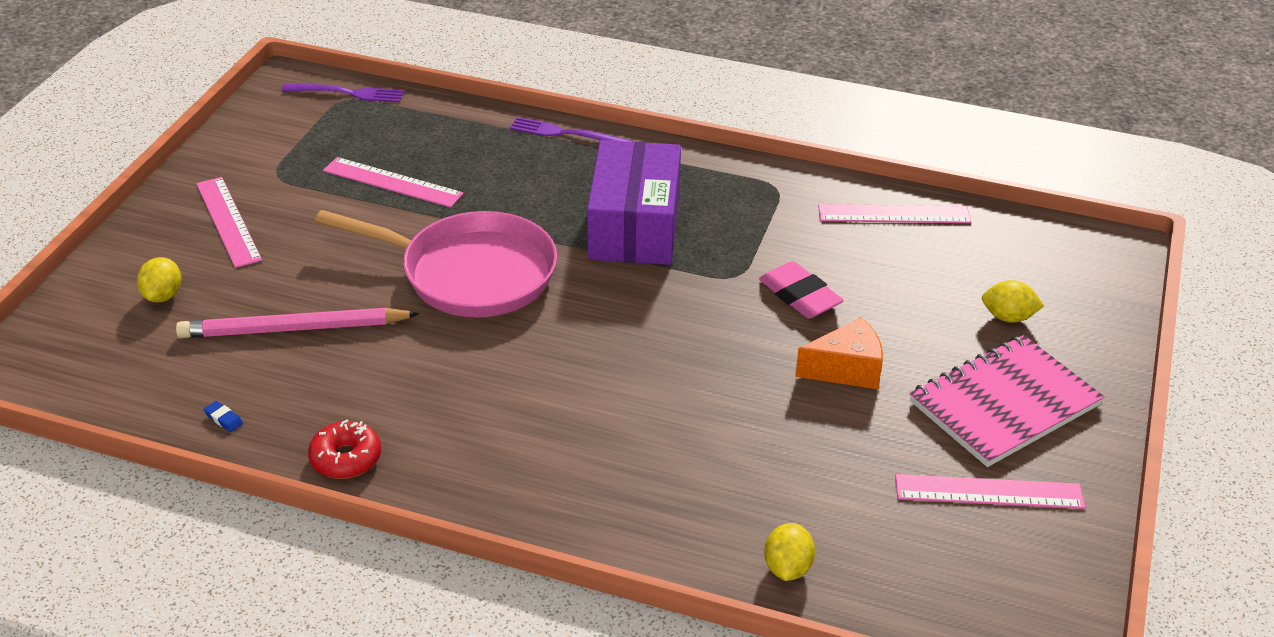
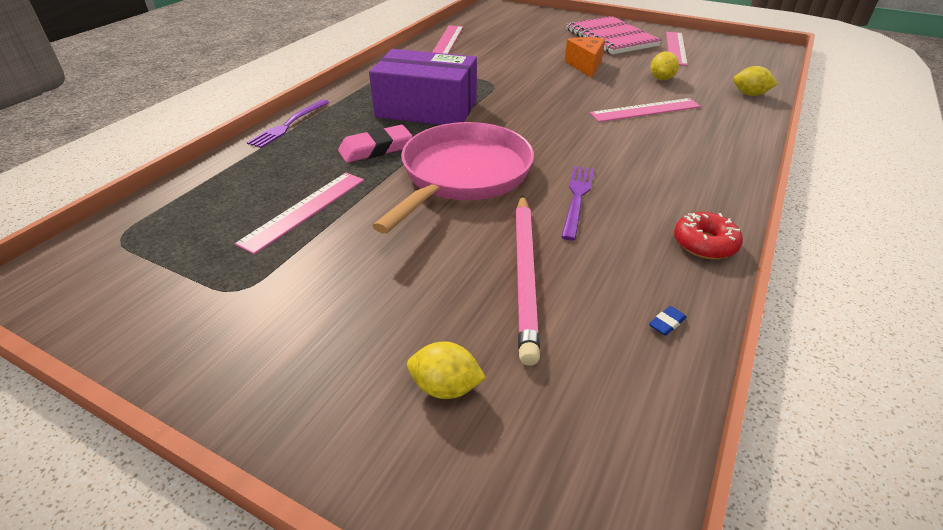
camera: 80 degrees left, 0 degrees up
pink ruler [196,177,262,268] -> pink ruler moved to [590,98,701,122]
purple fork [281,84,404,103] -> purple fork moved to [561,166,594,241]
pink eraser [759,261,844,319] -> pink eraser moved to [338,125,412,163]
yellow lemon [982,280,1044,322] -> yellow lemon moved to [651,51,679,80]

